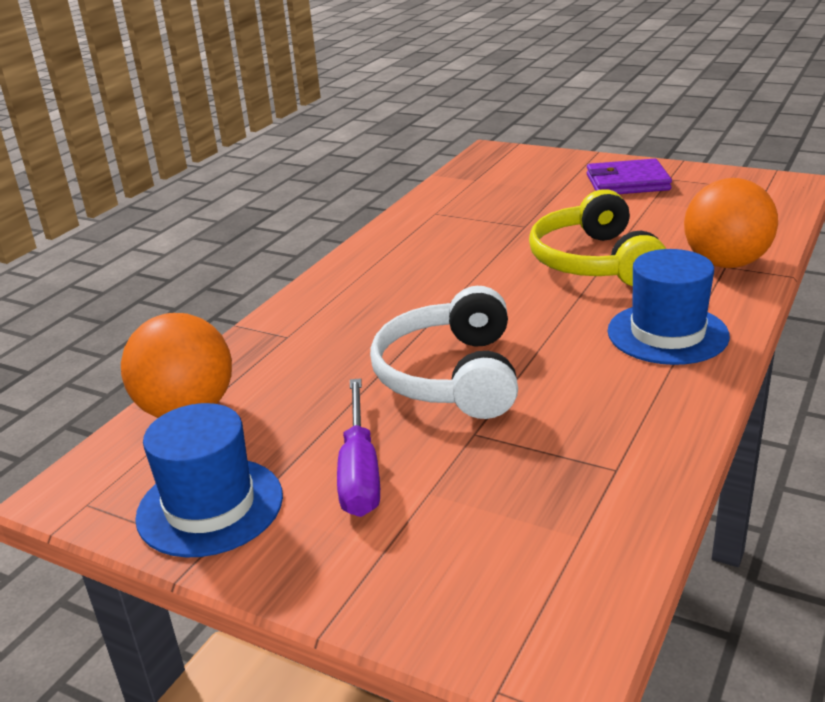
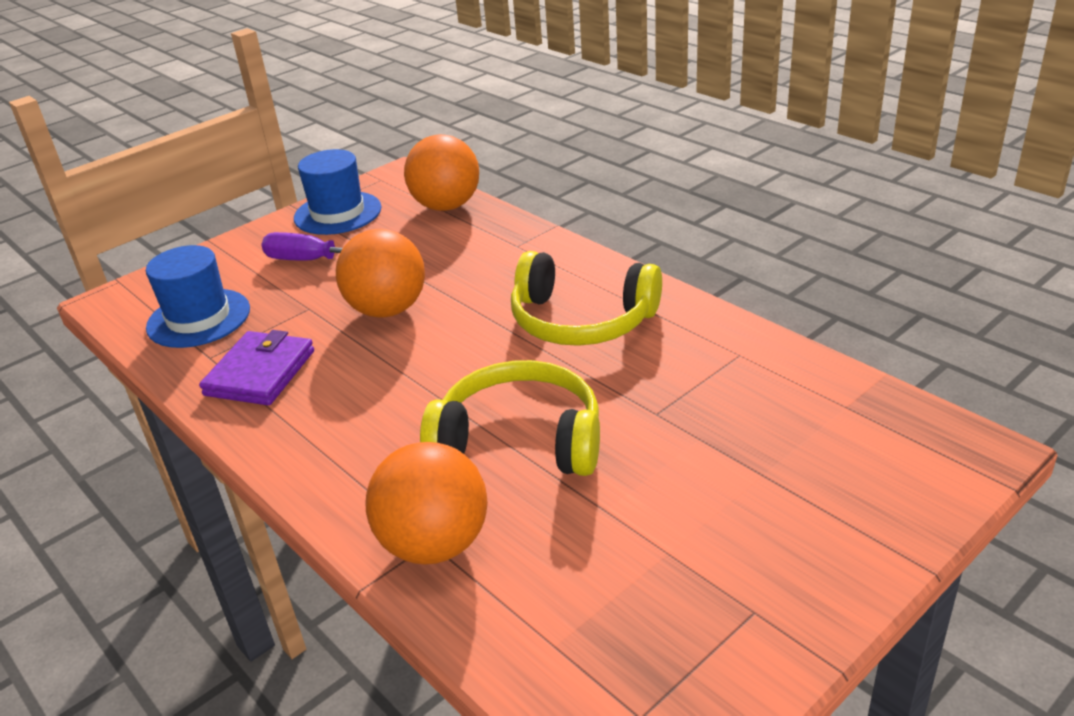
camera: 110 degrees right, 5 degrees up
white headphones [370,286,518,419] -> orange ball [336,229,425,317]
purple wallet [587,159,672,194] -> purple wallet moved to [199,330,314,405]
blue hat [607,249,730,365] -> blue hat moved to [146,245,250,348]
none -> yellow headphones [511,251,662,346]

